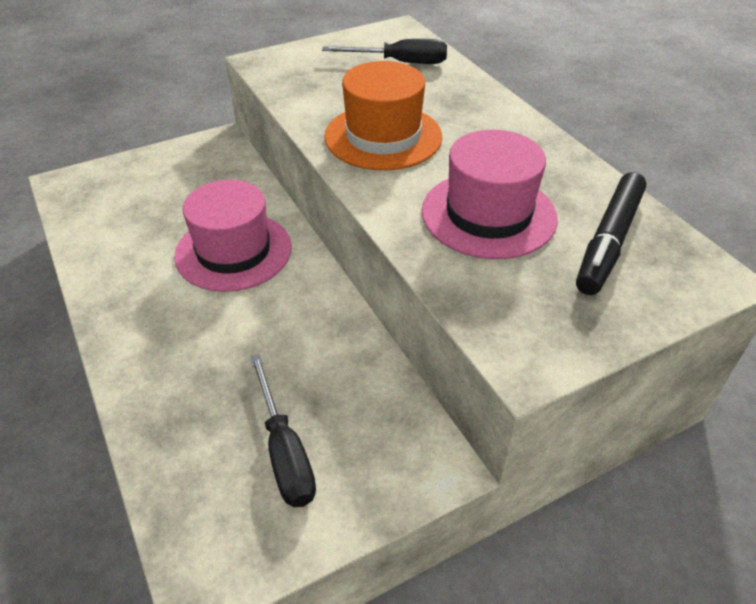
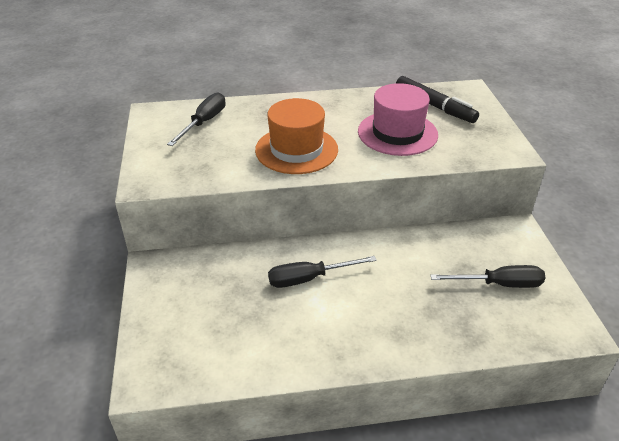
camera: 70 degrees left, 5 degrees down
pink hat [174,180,292,292] -> black screwdriver [268,256,377,288]

